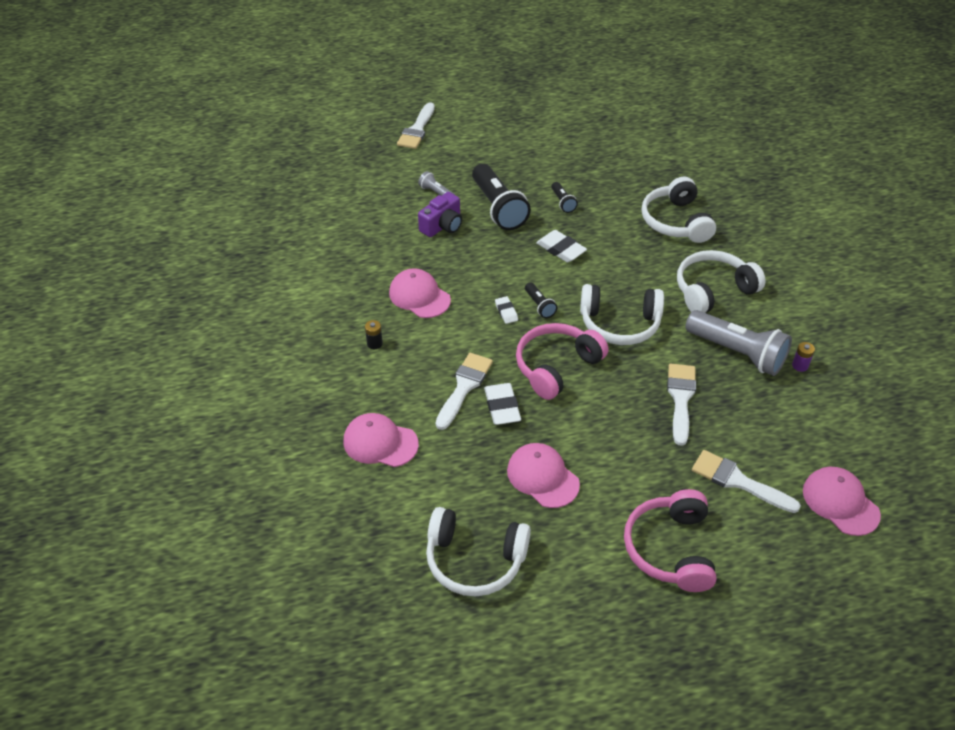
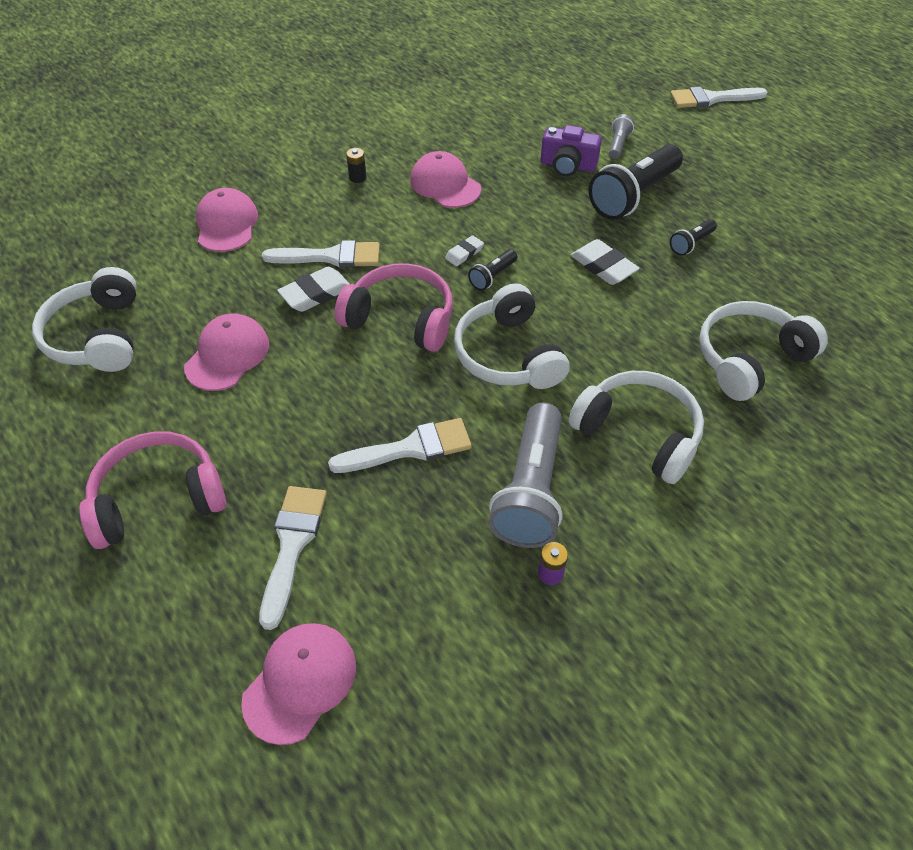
camera: 65 degrees right, 5 degrees up
pink cap [389,268,451,318] -> pink cap turned 60 degrees counterclockwise [410,151,481,208]
white eraser [536,230,587,263] -> white eraser turned 60 degrees counterclockwise [571,239,640,285]

